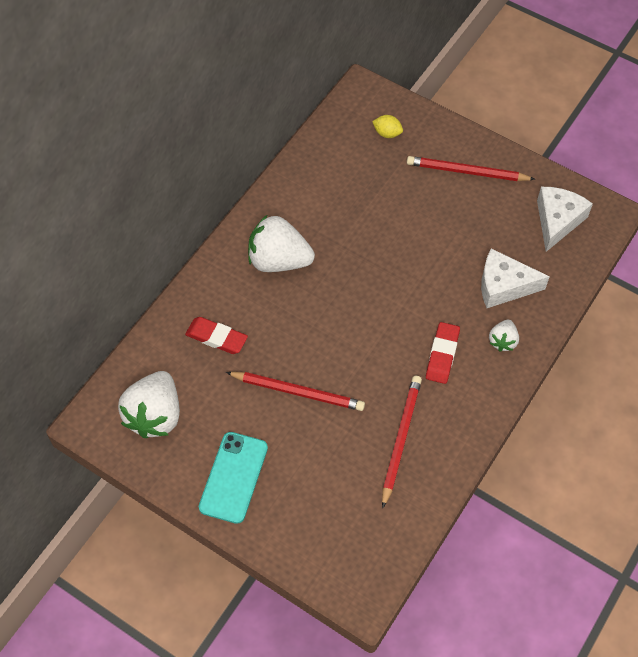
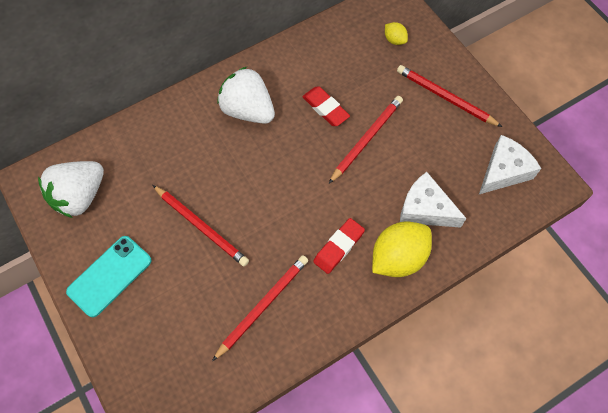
camera: 25 degrees right, 5 degrees up
red eraser [185,317,248,354] -> red eraser moved to [302,86,350,126]
white strawberry [489,319,519,352] -> yellow lemon [372,221,432,277]
none -> red pencil [329,96,403,183]

